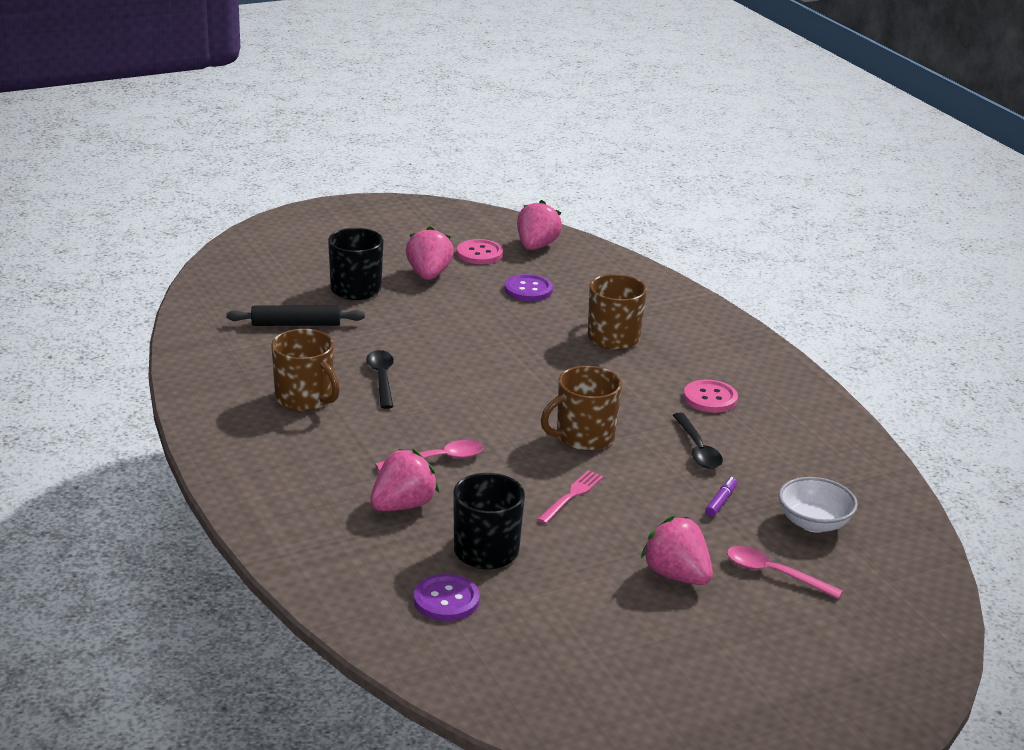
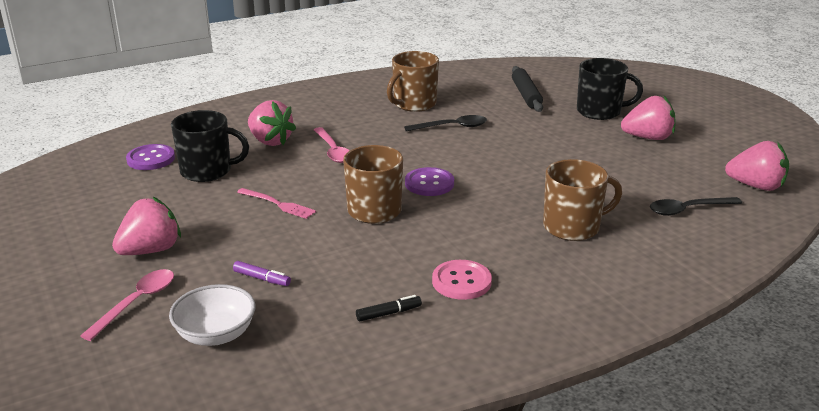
camera: 90 degrees right, 0 degrees up
pink button [457,239,503,264] -> none
purple button [505,274,553,301] -> purple button moved to [405,167,454,196]
black spoon [673,413,723,469] -> black spoon moved to [650,197,742,216]
none -> black marker [356,295,422,321]

